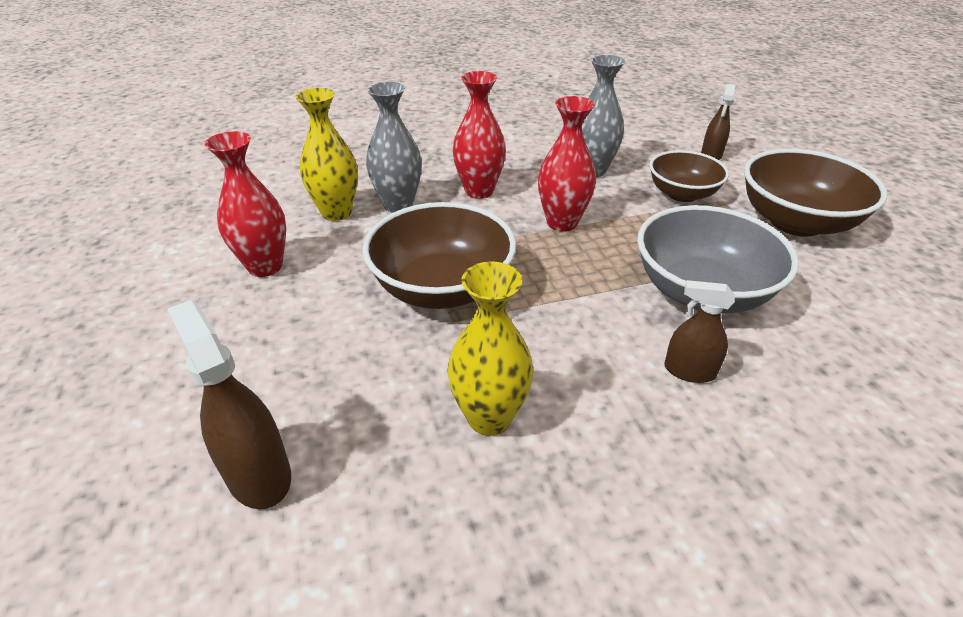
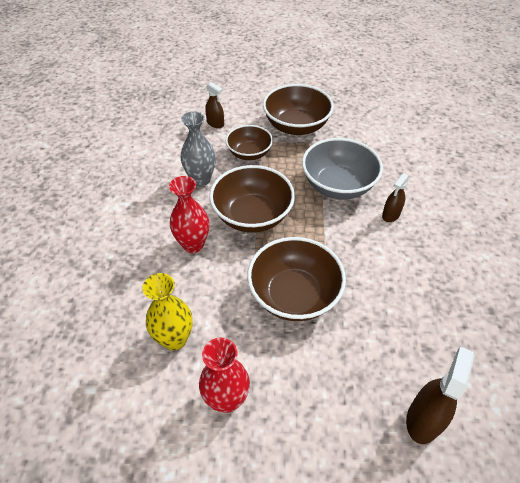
camera: 70 degrees left, 10 degrees up
brown spray bottle [167,300,291,509] -> brown spray bottle turned 135 degrees clockwise [406,346,474,444]
grey vase [366,82,422,213] -> none
yellow vase [447,262,533,436] -> none
red vase [538,96,596,232] -> brown bowl [209,165,295,233]

